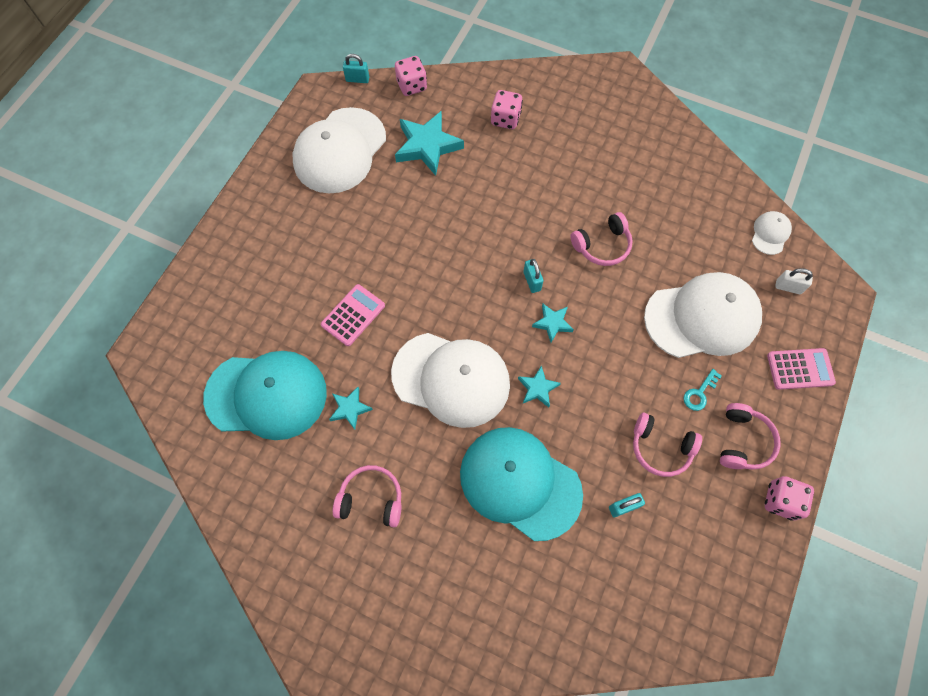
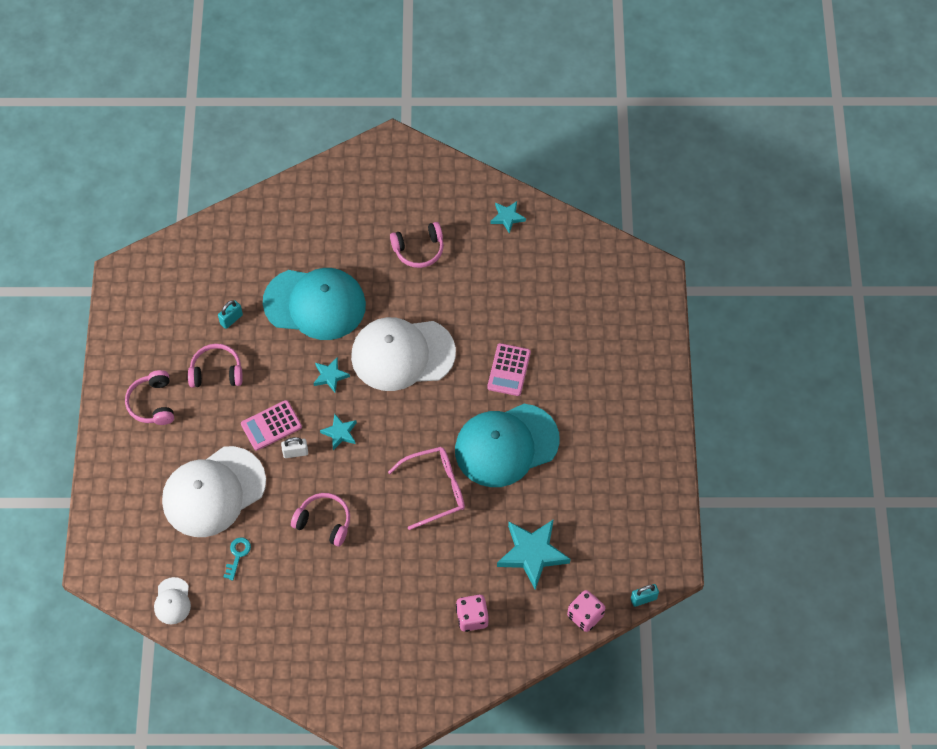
camera: 155 degrees right, 5 degrees down
turquoise cap [203,351,327,440] -> turquoise cap moved to [455,404,560,487]
white cap [293,107,386,193] -> none
turquoise star [329,387,373,430] -> turquoise star moved to [490,201,526,233]
turquoise padlock [523,259,543,293] -> none
pink headphones [570,212,633,266] -> pink headphones turned 75 degrees clockwise [291,493,350,546]
turquoise key [684,369,722,411] -> turquoise key moved to [224,538,251,581]
pink dice [765,476,814,521] -> none
pink calculator [767,348,836,390] -> pink calculator moved to [241,400,302,451]
white padlock [775,268,813,294] -> white padlock moved to [281,437,308,458]
none -> pink glasses [388,447,465,530]

